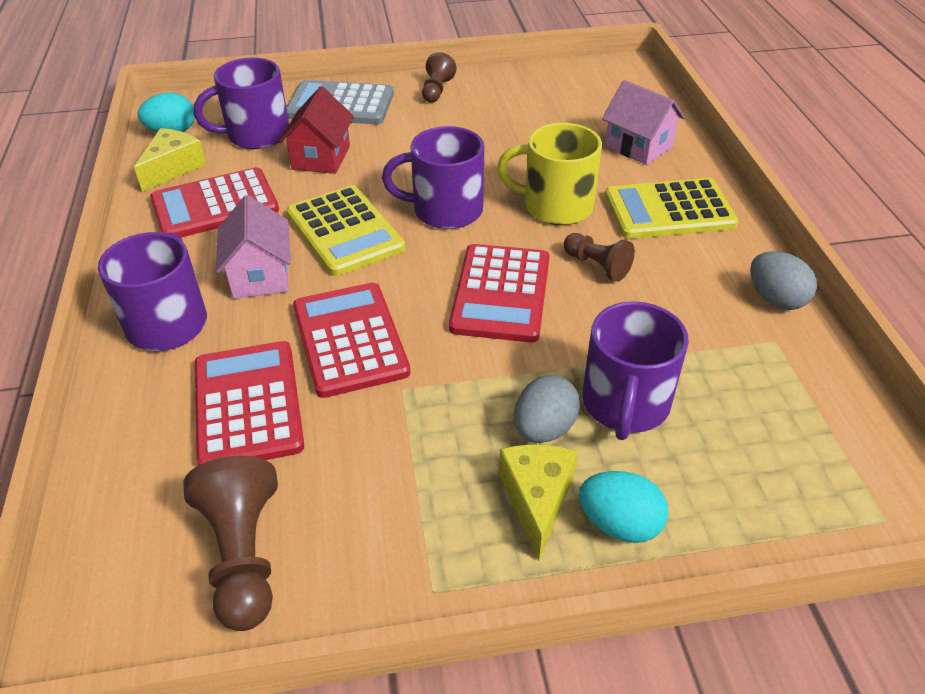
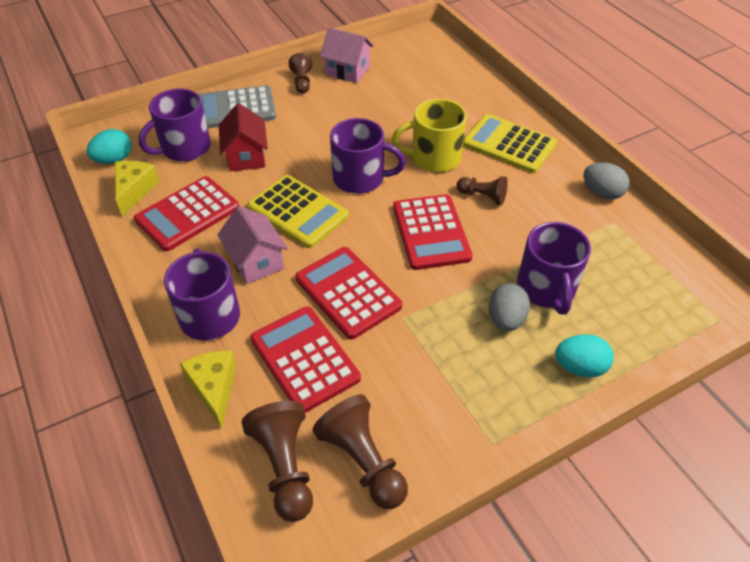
camera: 20 degrees left, 5 degrees up
purple mug [382,126,484,229] -> purple mug turned 150 degrees counterclockwise [330,118,406,194]
yellow cheese [499,444,578,561] -> yellow cheese moved to [180,351,236,428]
pink house [602,80,685,165] -> pink house moved to [320,28,374,83]
yellow calculator [605,178,739,239] -> yellow calculator turned 60 degrees clockwise [463,114,557,173]
none -> brown pawn [242,401,313,522]

